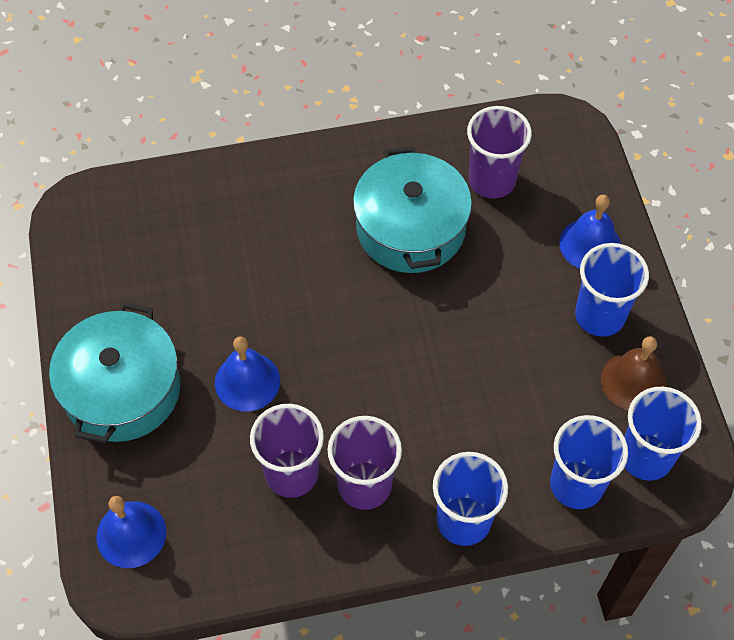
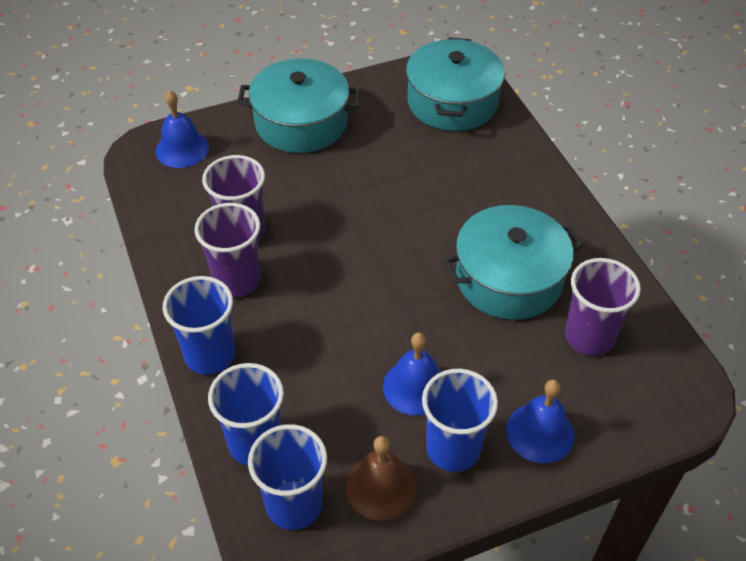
camera: 80 degrees right, 10 degrees down
blue bell [215,336,280,412] -> blue bell moved to [383,333,442,416]
none -> turquoise pot [406,37,505,131]

